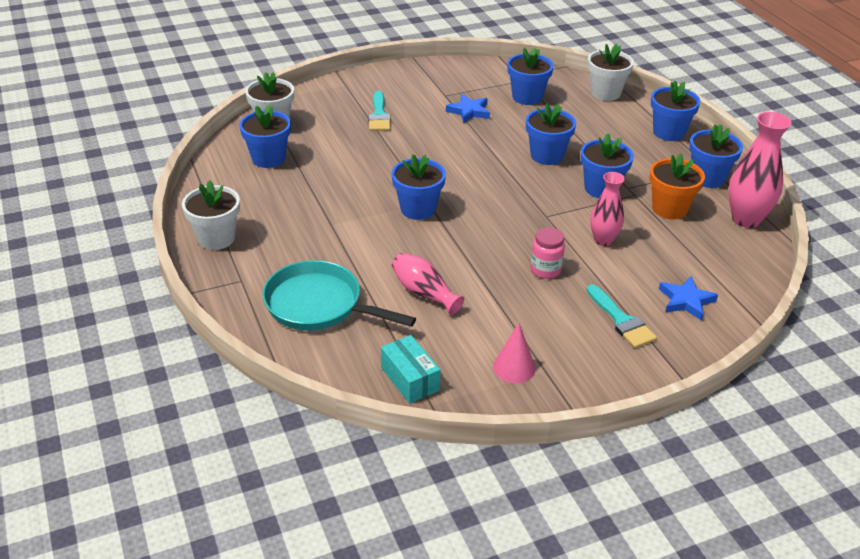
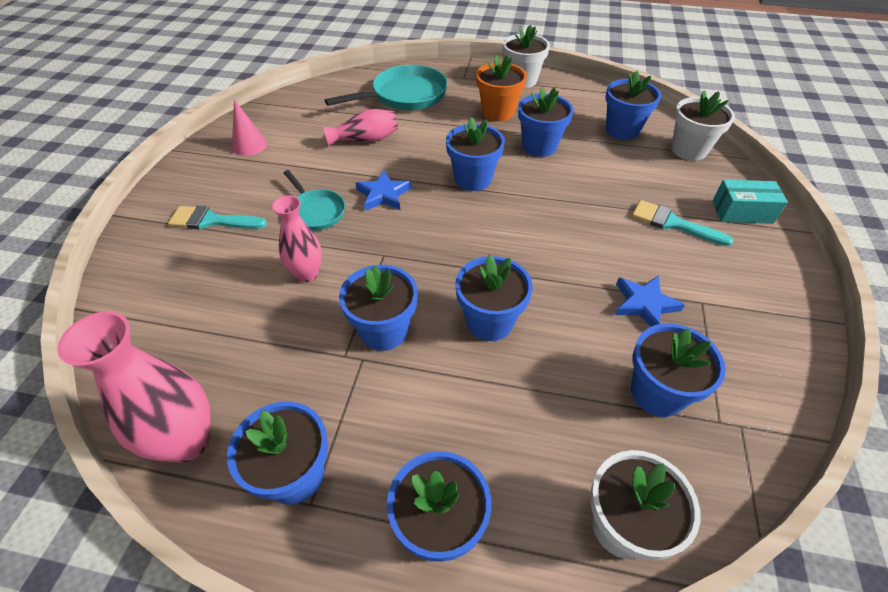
camera: 125 degrees right, 10 degrees up
turquoise box [381,335,440,404] -> turquoise box moved to [712,180,788,224]
pink jar [530,227,565,279] -> turquoise pan [284,170,345,231]
orange flower pot [649,153,705,219] -> orange flower pot moved to [476,55,527,121]
blue star [659,276,718,321] -> blue star moved to [356,171,411,211]
none -> blue flower pot [518,87,574,157]

